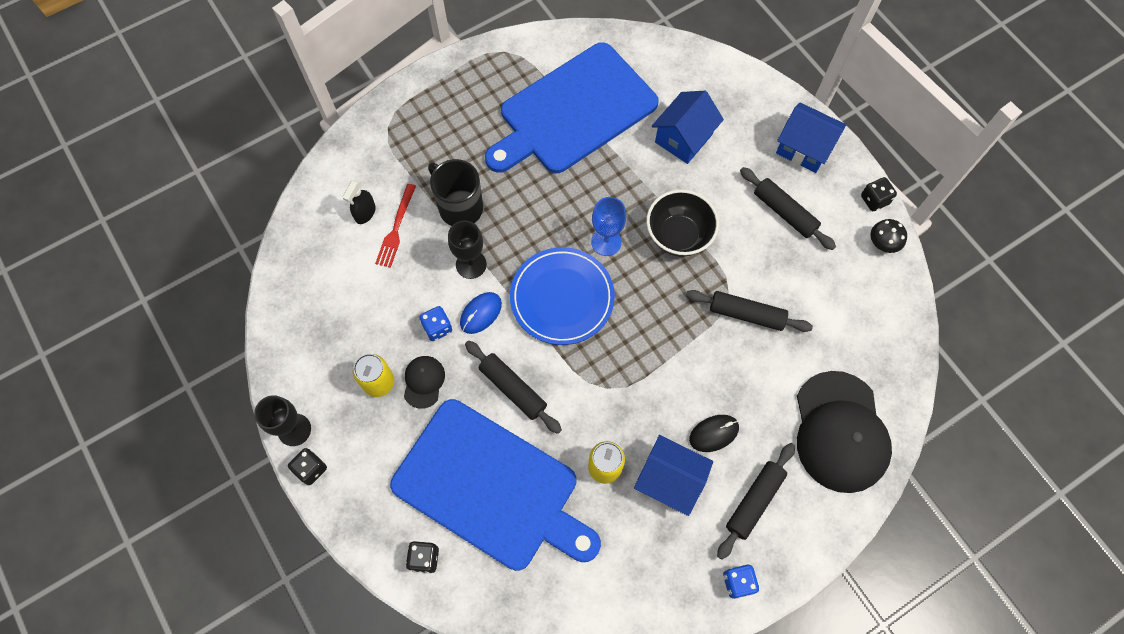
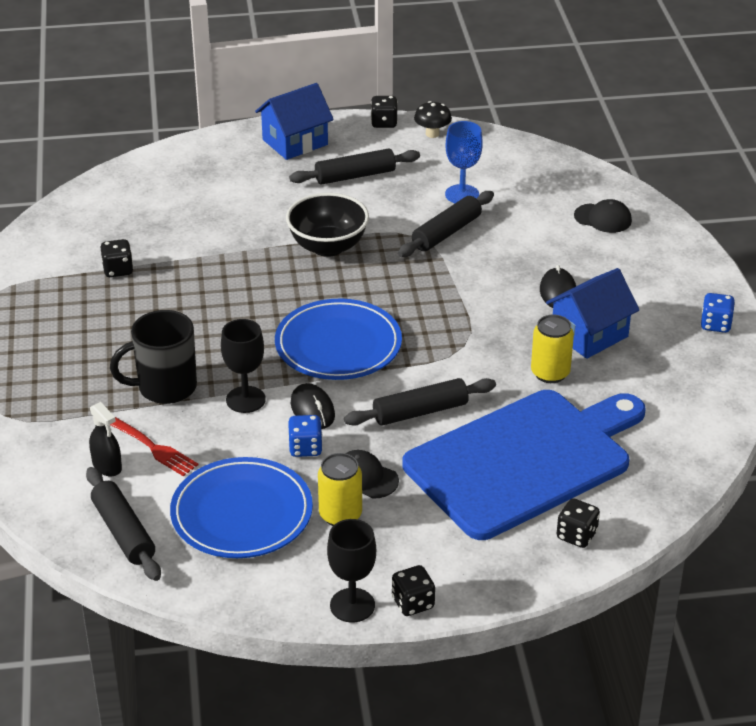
camera: 65 degrees left, 30 degrees down
blue mouse [460,292,502,334] -> black mouse [291,383,335,429]
blue cutting board [485,42,659,173] -> black dice [100,239,133,277]
blue goblet [591,197,626,256] -> blue goblet moved to [445,121,483,203]
blue house [652,91,724,164] -> none
black rolling pin [717,443,795,560] -> black rolling pin moved to [86,467,161,581]
black cap [797,371,892,493] -> black cap [574,199,632,233], size x0.45
none -> blue plate [170,457,313,558]

